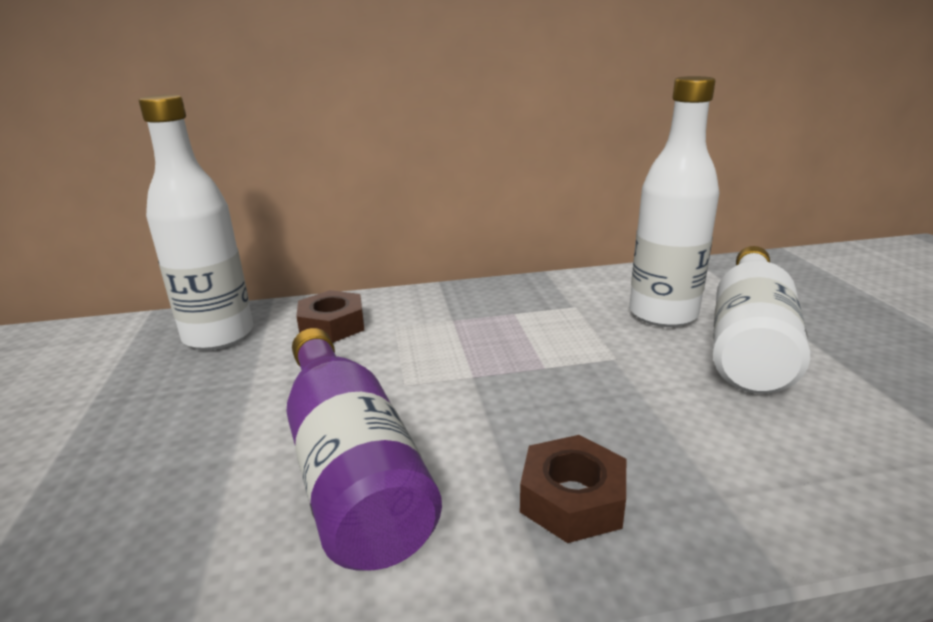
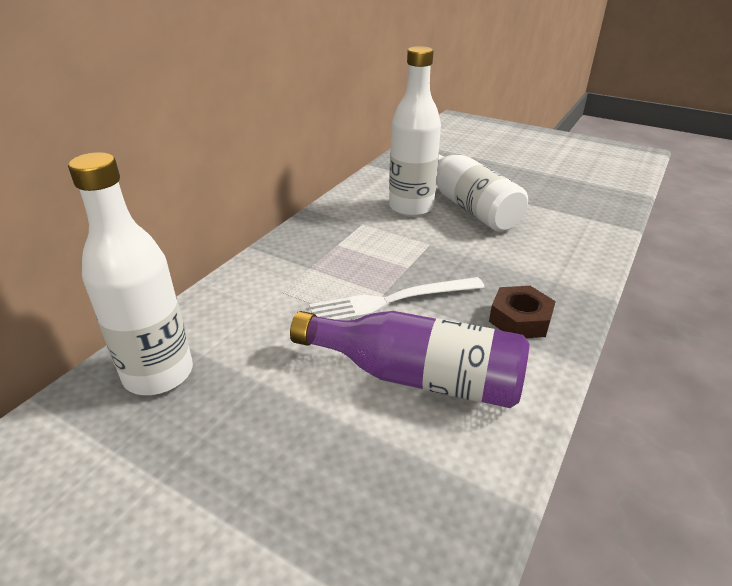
camera: 50 degrees left, 10 degrees up
brown nut [296,290,364,343] -> none
none -> white fork [309,277,485,320]

